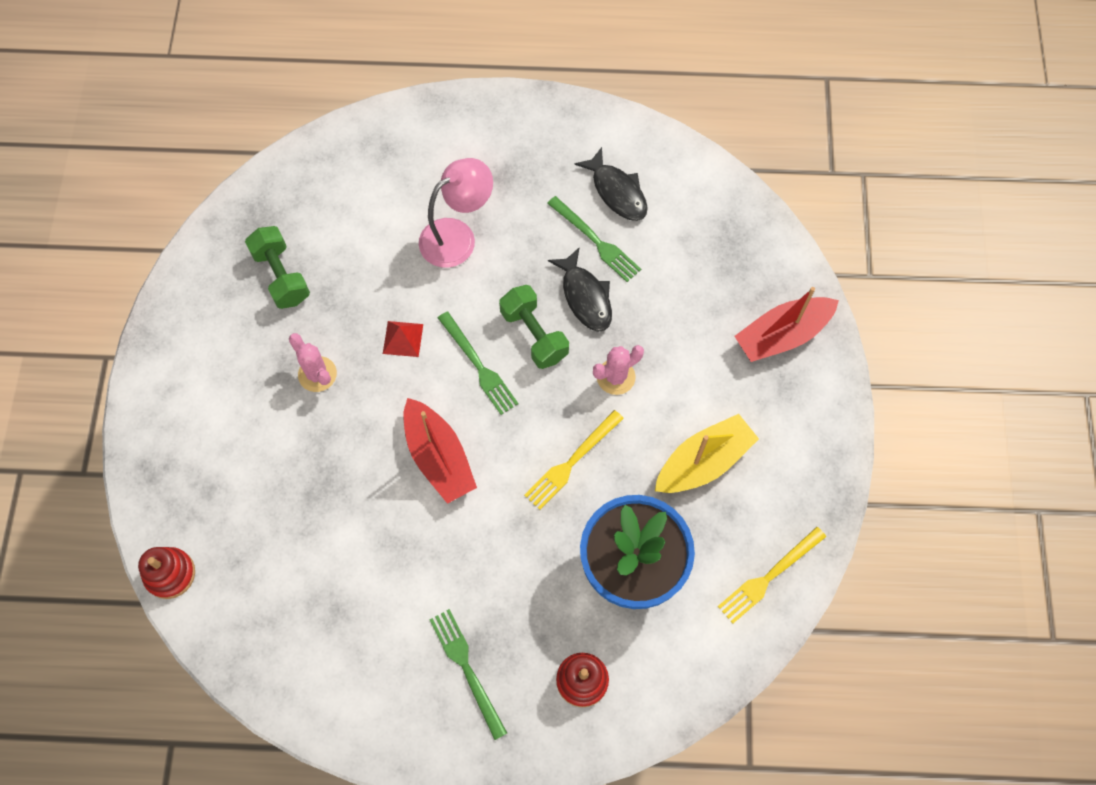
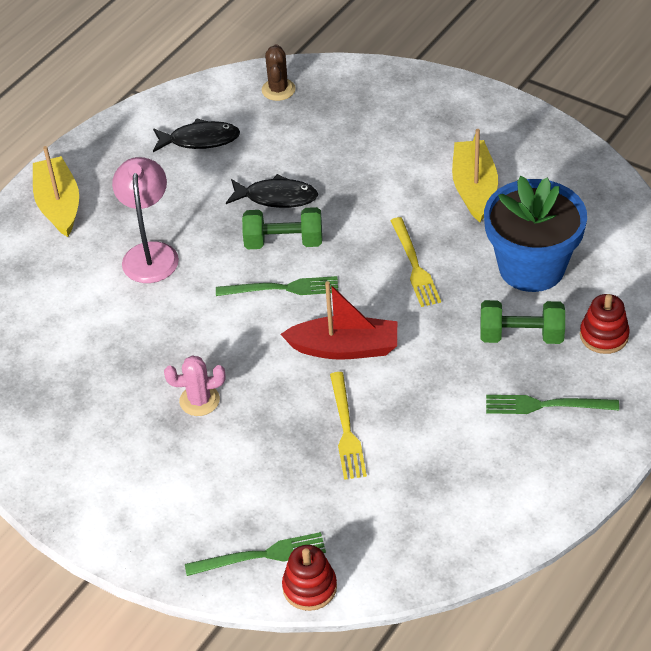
camera: 55 degrees left, 20 degrees down
green dumbbell [245,226,310,309] -> green dumbbell moved to [480,300,565,344]
red pyramid [383,321,423,357] -> none
green fork [547,196,641,282] -> green fork moved to [185,532,326,576]
pink cactus [593,345,644,395] -> none
yellow fork [718,527,826,624] -> yellow fork moved to [330,372,367,480]
red boat [734,287,839,362] -> none
none -> yellow boat [33,146,79,237]
none -> brown cactus [262,44,296,101]

